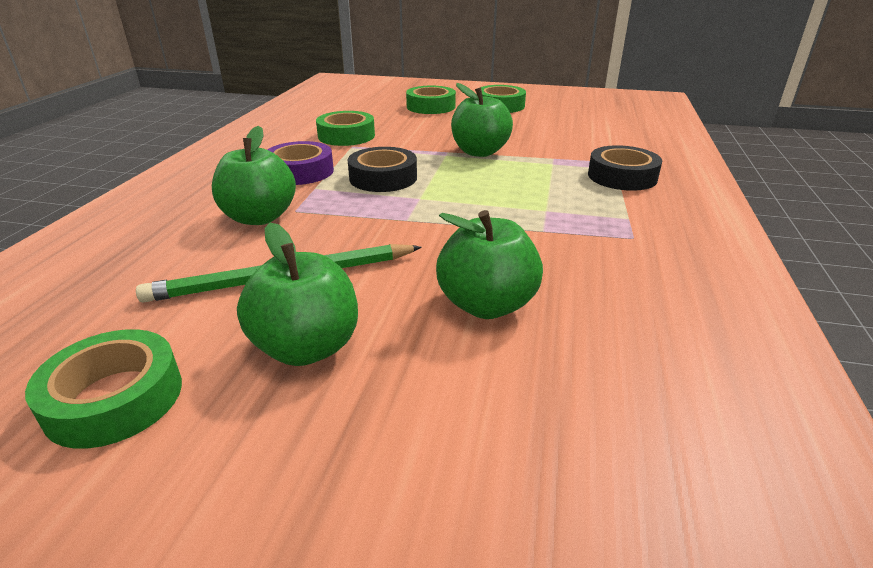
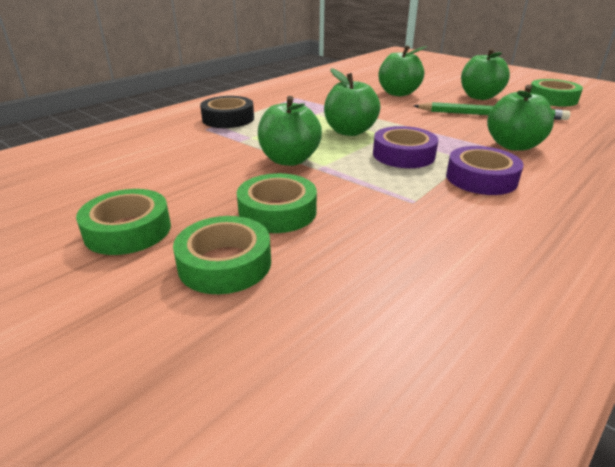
camera: 150 degrees left, 0 degrees up
green tape [316,111,375,146] -> green tape moved to [237,173,317,233]
black tape [348,147,417,192] -> purple tape [373,126,438,168]
none -> green apple [324,68,381,136]

